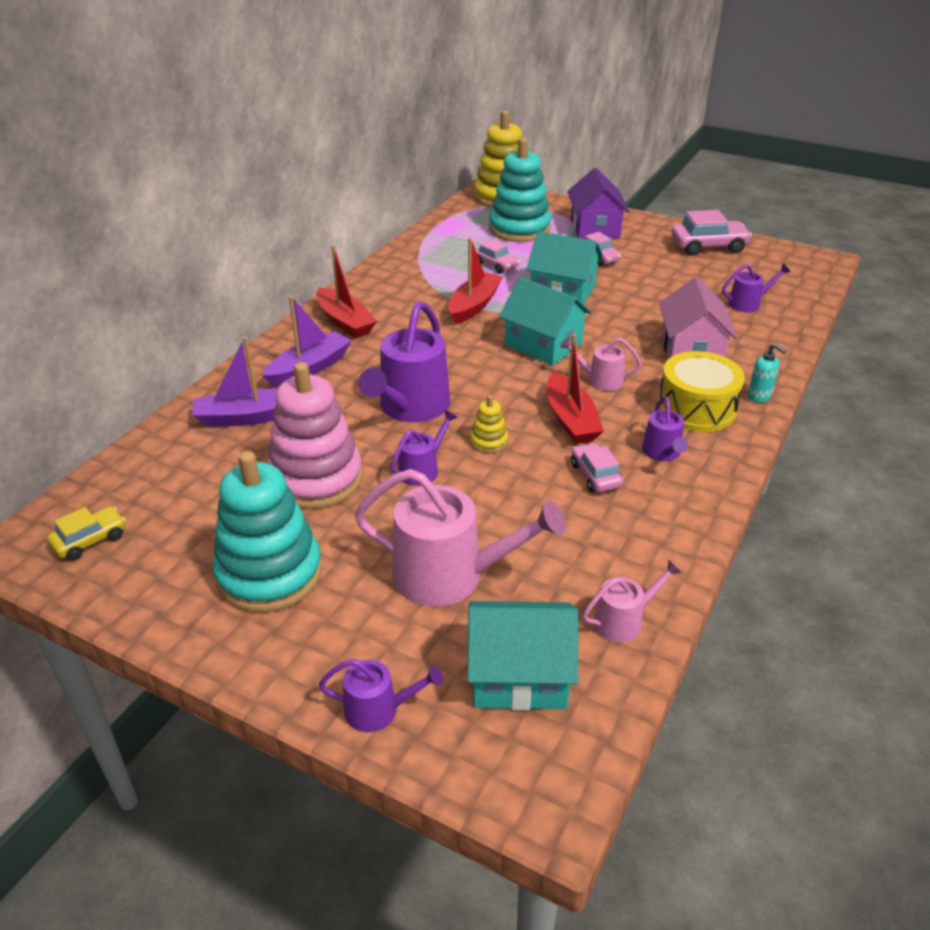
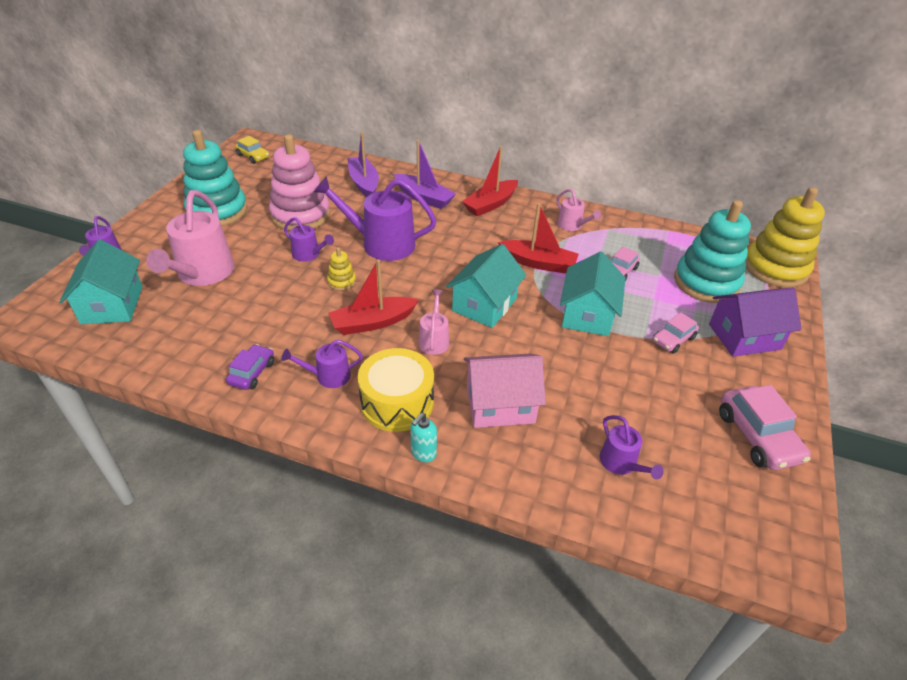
camera: 80 degrees right, 5 degrees up
pink car [571,443,623,493] -> none
pink watering can [582,560,682,643] -> pink watering can moved to [557,189,601,231]
none -> purple car [226,344,274,390]

